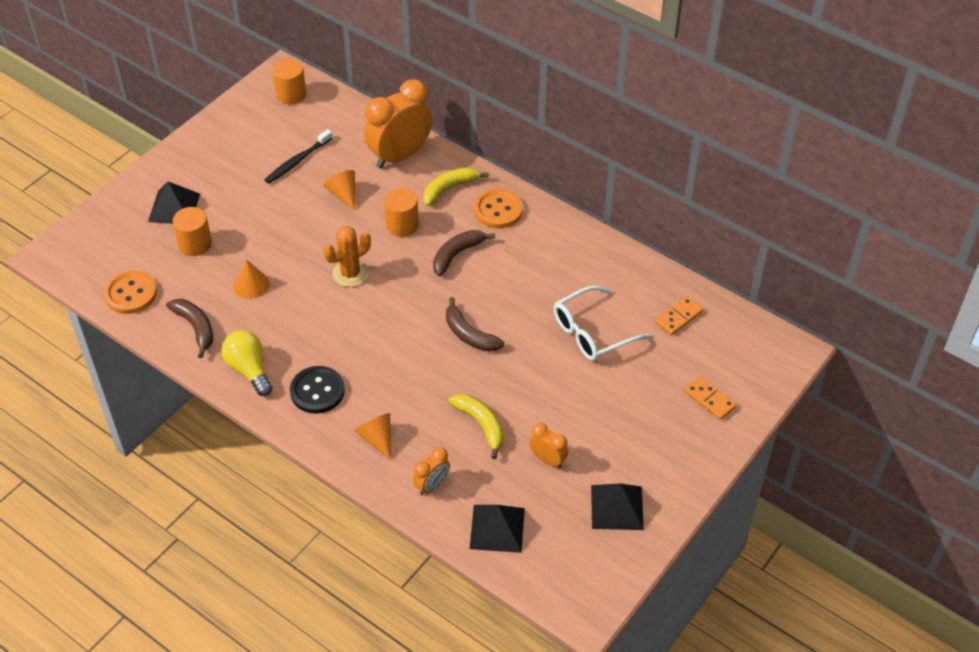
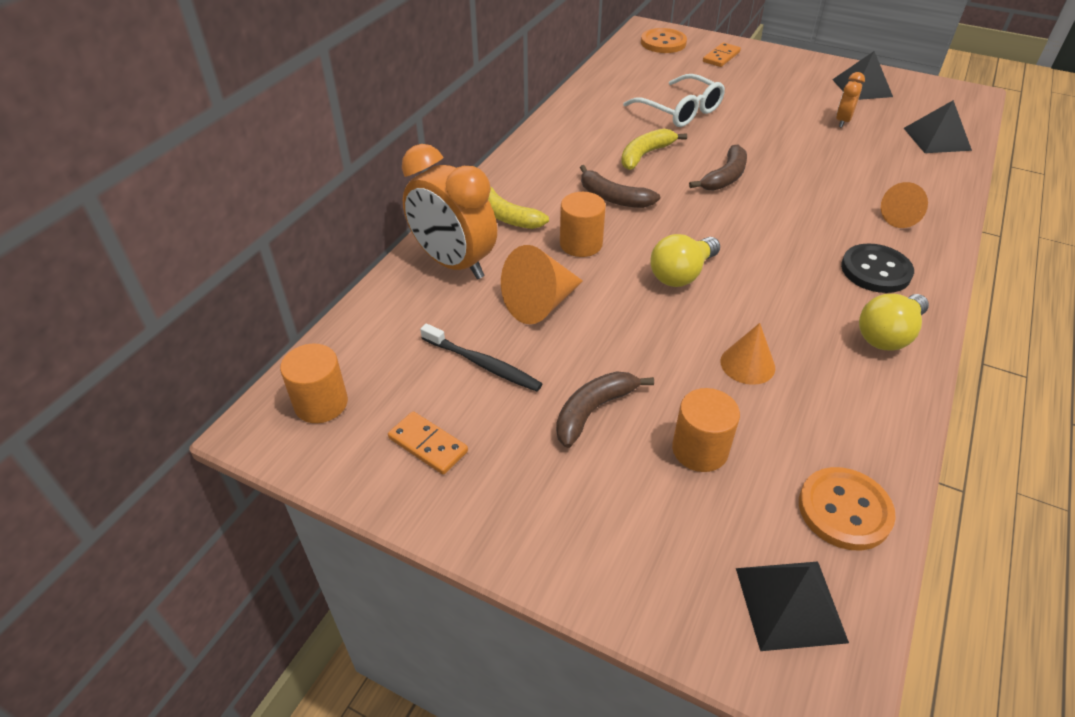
camera: 100 degrees left, 5 degrees down
black pyramid [148,182,200,224] -> black pyramid moved to [736,561,849,651]
brown banana [166,299,213,358] -> brown banana moved to [556,372,654,448]
orange cone [323,170,355,211] -> orange cone [501,245,583,324], size x1.52
orange cactus [323,226,371,287] -> yellow light bulb [650,234,720,287]
orange clock [413,447,450,495] -> none
yellow banana [448,394,504,459] -> yellow banana moved to [621,129,687,170]
orange button [474,189,523,229] -> orange button moved to [641,28,687,53]
orange domino [655,296,703,336] -> orange domino moved to [388,411,468,475]

